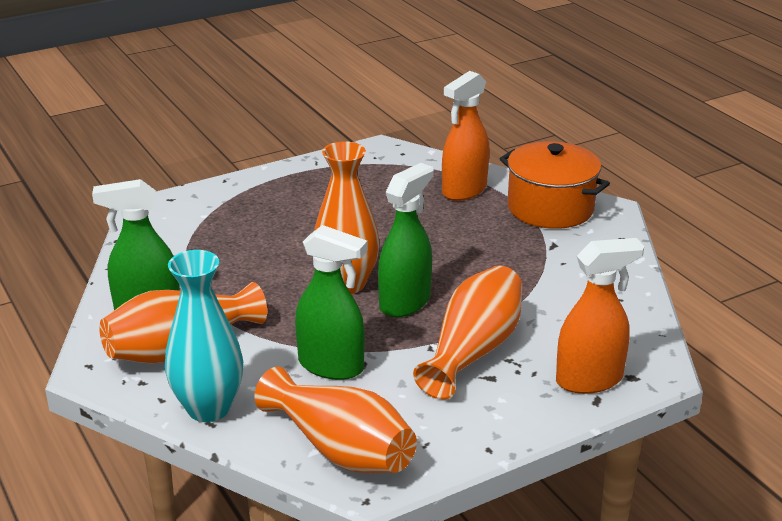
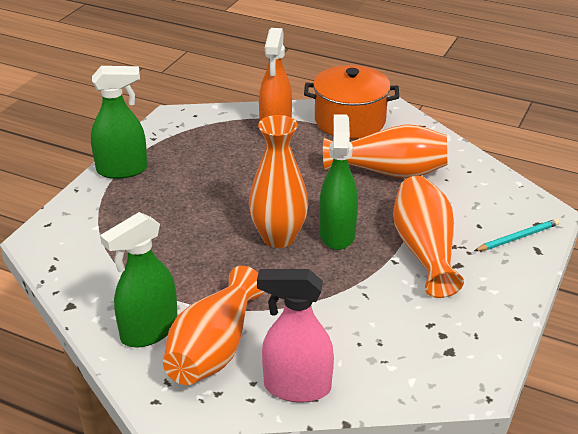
camera: 35 degrees left, 5 degrees up
turquoise vase [165,250,243,422] -> pink spray bottle [257,269,334,403]
orange vase [254,367,417,473] -> orange vase moved to [323,124,447,178]
green spray bottle [295,225,368,380] -> green spray bottle moved to [91,66,147,179]
orange spray bottle [556,238,644,394] -> turquoise pencil [474,219,560,251]

